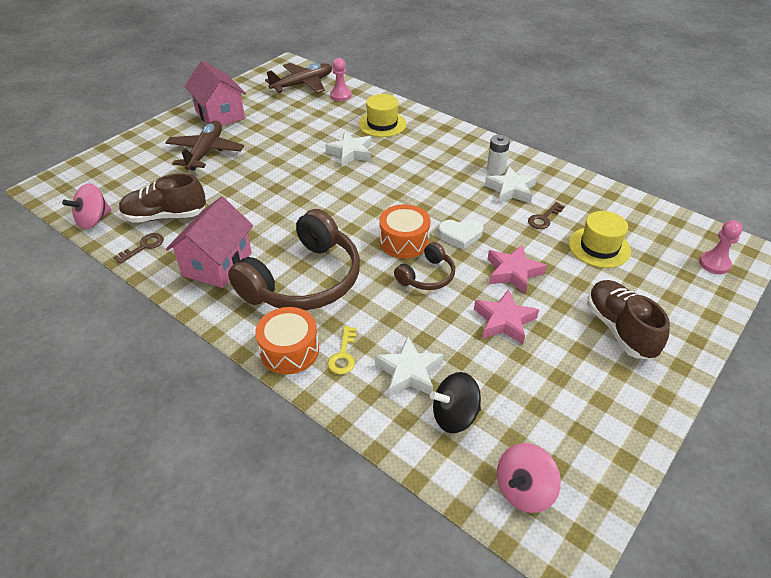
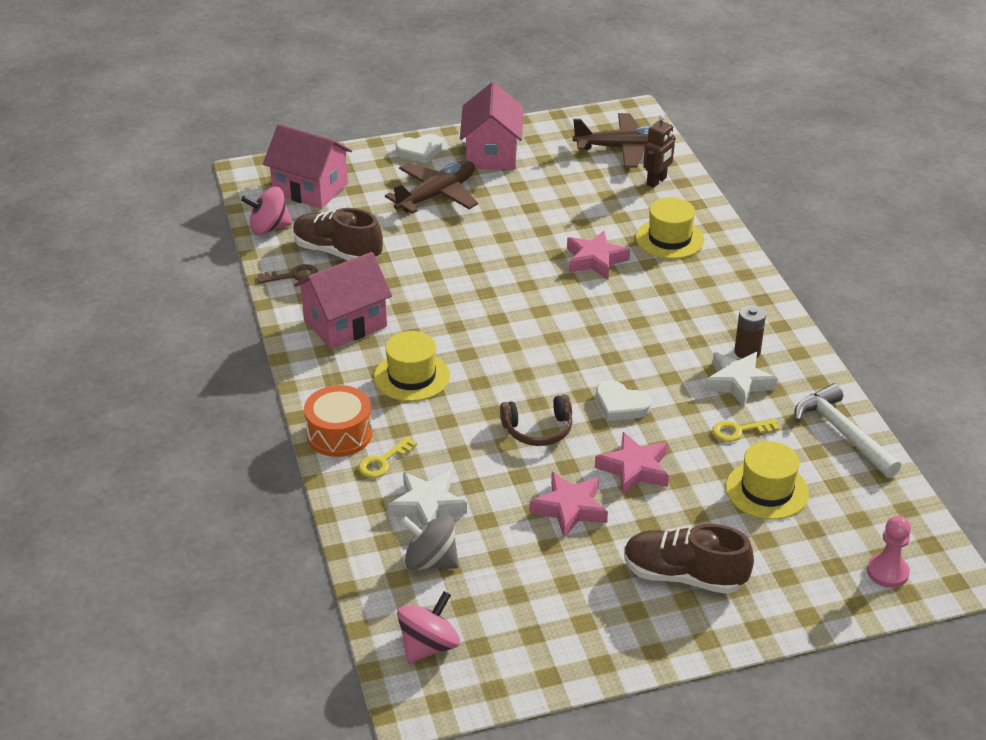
camera: 35 degrees right, 5 degrees down
brown headphones [228,209,360,310] -> yellow hat [374,331,450,402]
white star [325,132,372,167] -> pink star [567,231,630,279]
pink pawn [330,58,352,101] -> brown robot [643,115,675,188]
orange drum [379,204,430,258] -> none
black spinning top [430,372,481,433] -> grey spinning top [400,515,459,570]
white battery [487,135,510,175] -> brown battery [734,305,766,359]
pink spinning top [497,443,561,513] -> pink spinning top turned 135 degrees clockwise [397,591,460,664]
brown key [528,202,565,229] -> yellow key [712,419,779,442]
brown shoe [587,280,670,360] -> brown shoe turned 90 degrees counterclockwise [624,524,754,594]
none -> pink house [263,124,352,209]
none -> white heart [396,134,443,164]
none -> white hammer [795,383,901,478]

